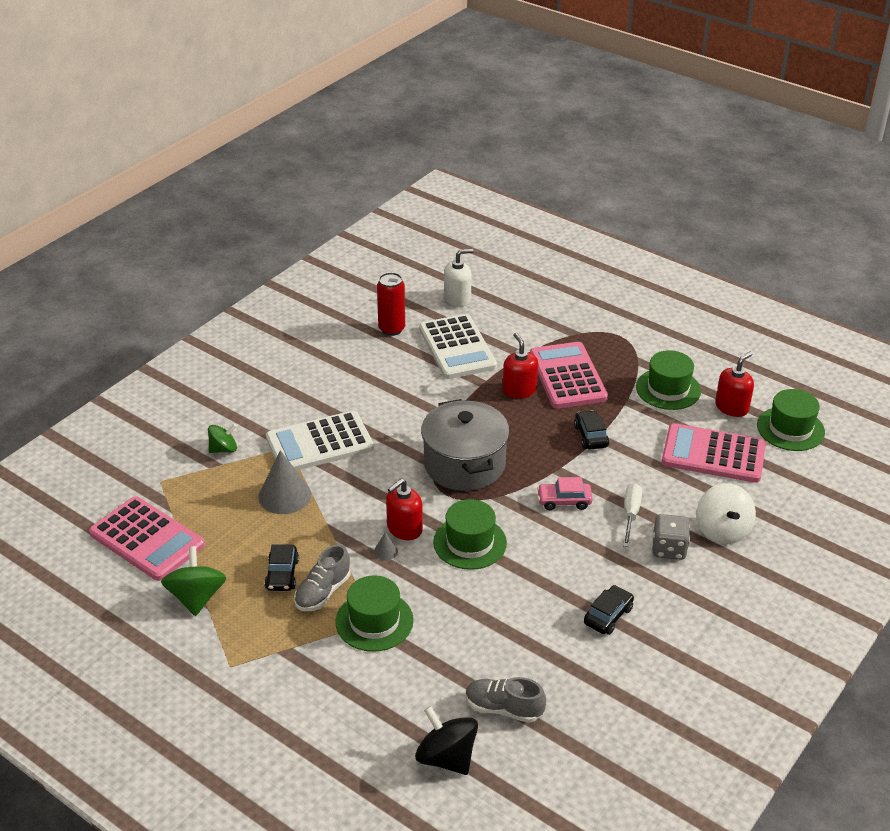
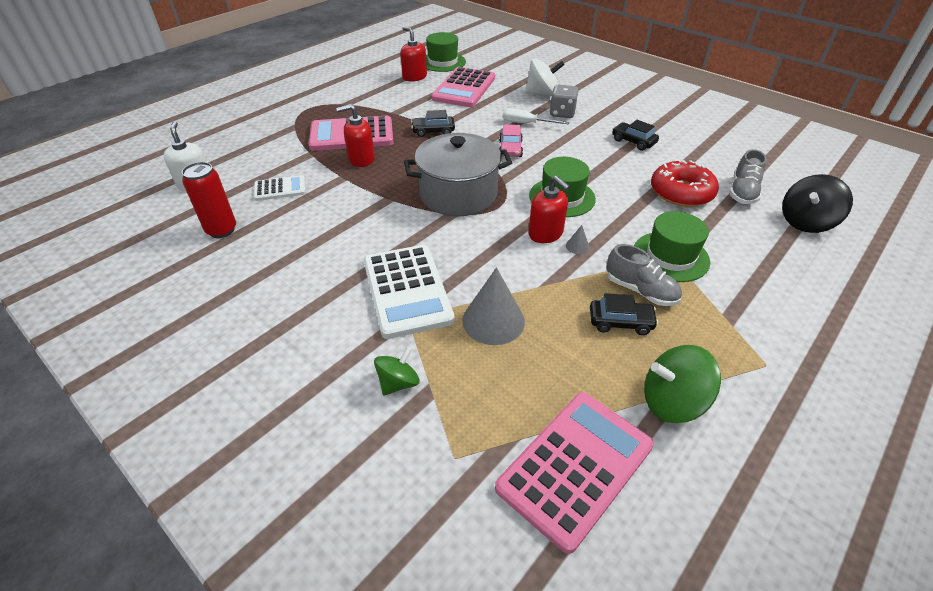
camera: 85 degrees left, 5 degrees up
green spinning top [208,424,237,453] -> green spinning top turned 60 degrees clockwise [374,347,419,396]
white calculator [419,314,497,379] -> white calculator [253,175,306,201], size x0.54
green hat [636,350,701,410] -> none
none -> red donut [651,160,719,207]

